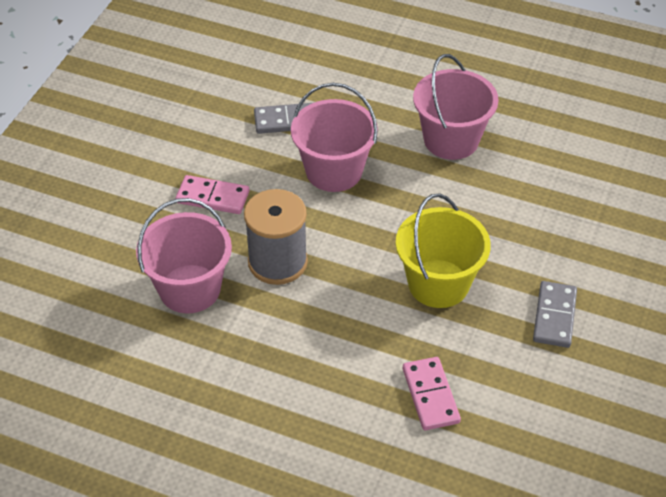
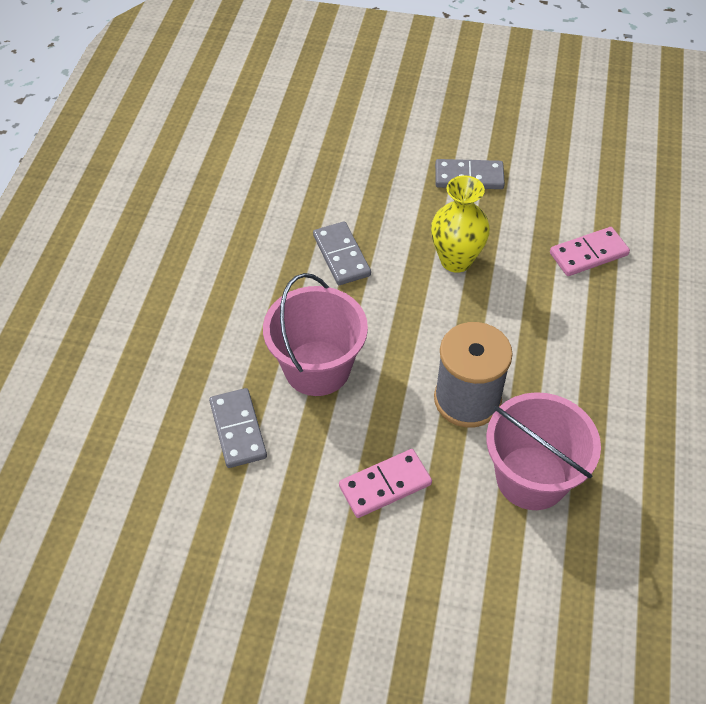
camera: 100 degrees left, 5 degrees up
pink domino [175,175,249,214] -> pink domino turned 60 degrees clockwise [339,449,432,518]
yellow bucket [396,193,491,308] -> yellow vase [431,175,490,273]
pink bucket [413,54,499,160] -> none
none -> grey domino [313,221,371,285]

